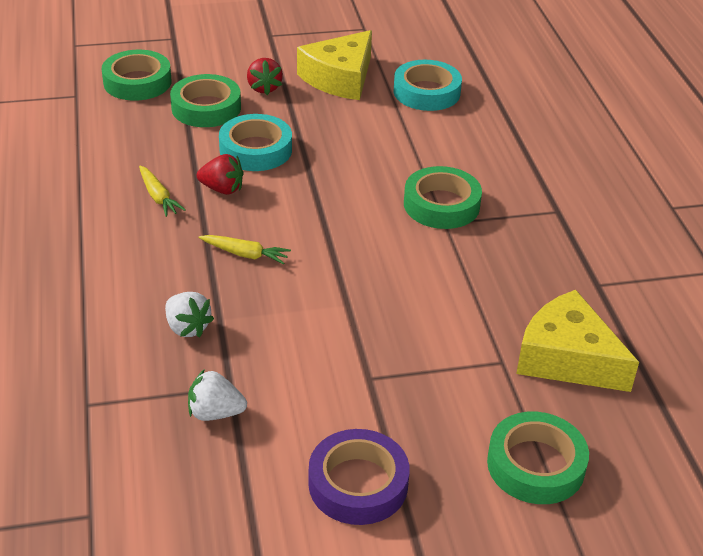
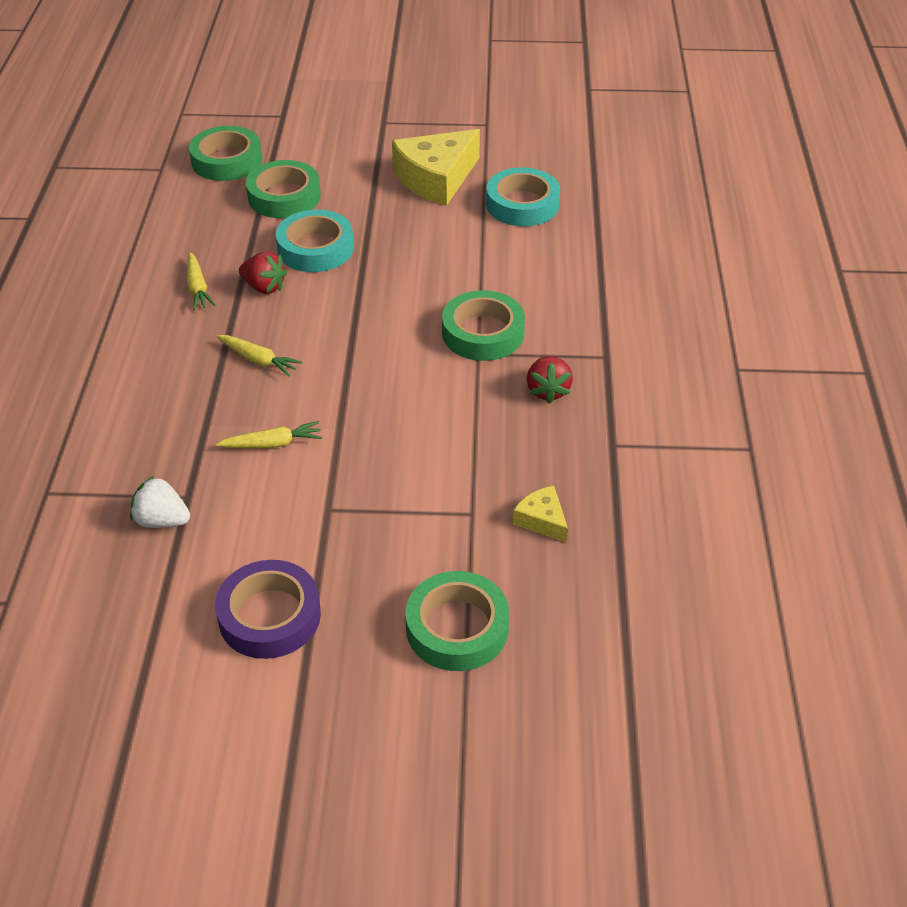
camera: 15 degrees right, 5 degrees up
white strawberry [165,292,214,338] -> none
red strawberry [247,58,283,95] -> red strawberry moved to [527,356,573,404]
yellow cheese [516,290,639,392] -> yellow cheese [513,486,568,542], size x0.48
none -> yellow carrot [215,421,322,448]

